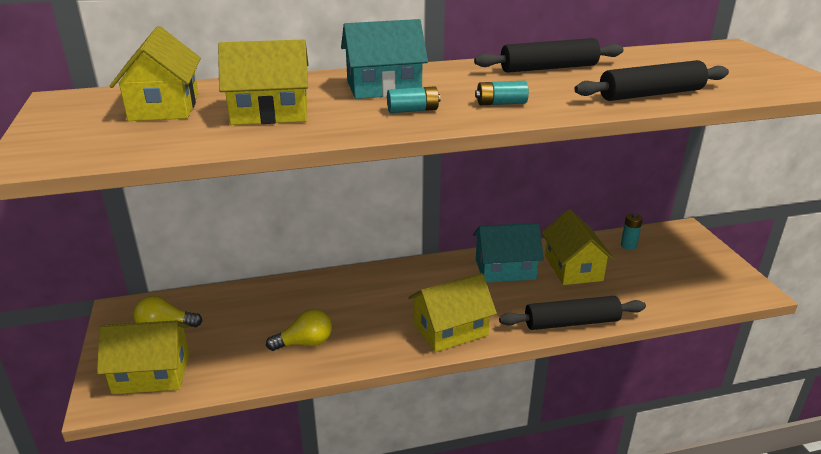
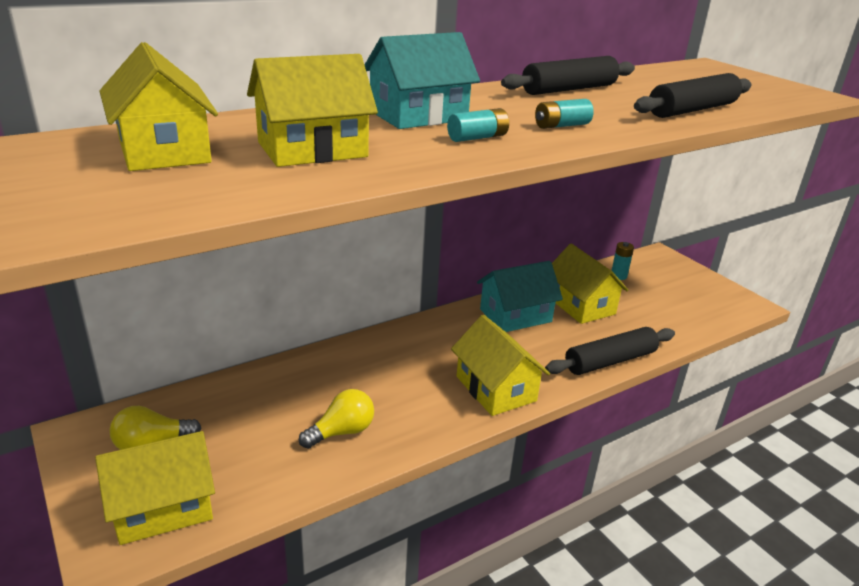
camera: 20 degrees left, 0 degrees up
yellow house [408,273,497,352] -> yellow house turned 75 degrees counterclockwise [451,315,550,416]

